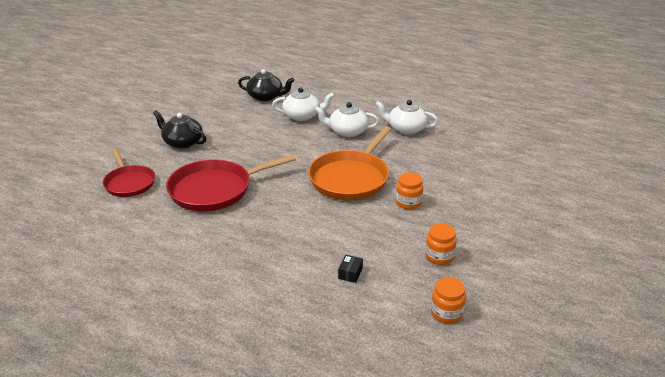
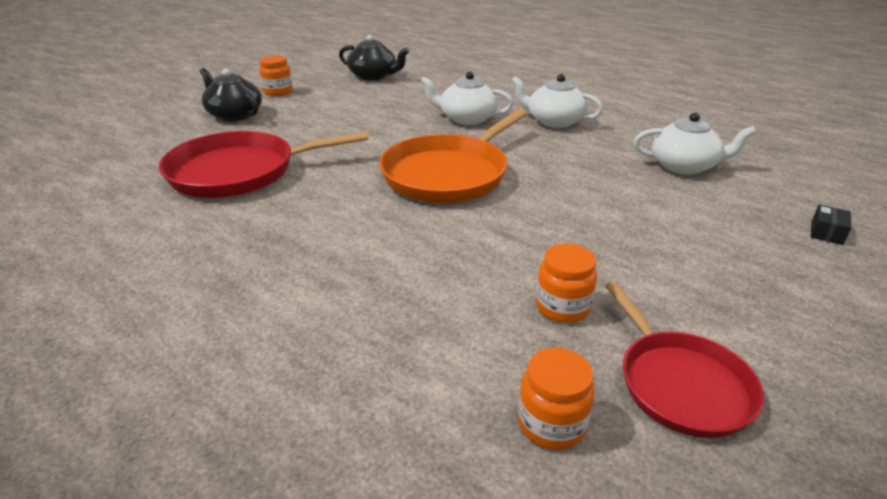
camera: 10 degrees right, 0 degrees up
red pan [103,149,155,197] -> red pan moved to [605,282,764,438]
white teapot [272,88,334,121] -> white teapot moved to [634,113,756,174]
black box [338,255,363,283] -> black box moved to [811,205,851,245]
orange jar [396,172,423,210] -> orange jar moved to [259,55,293,96]

